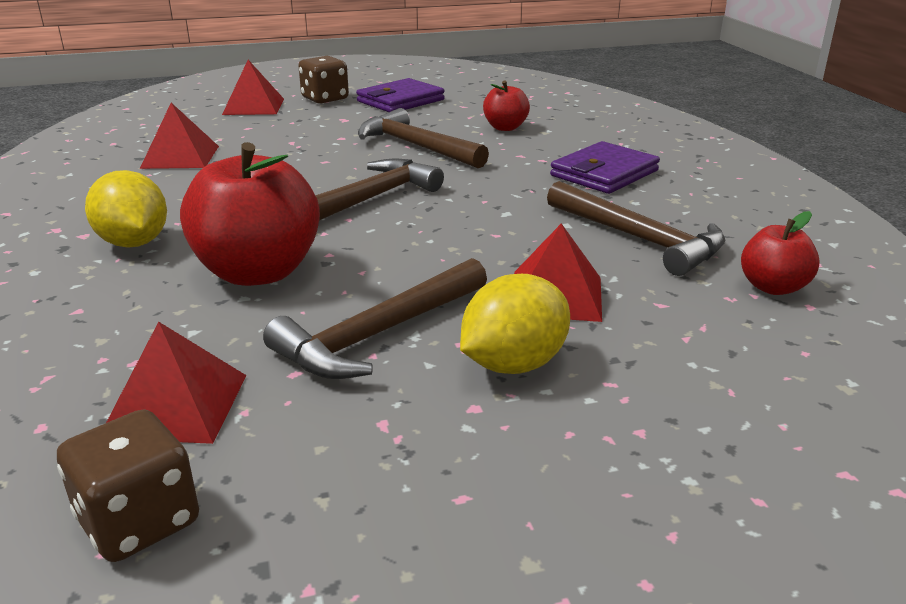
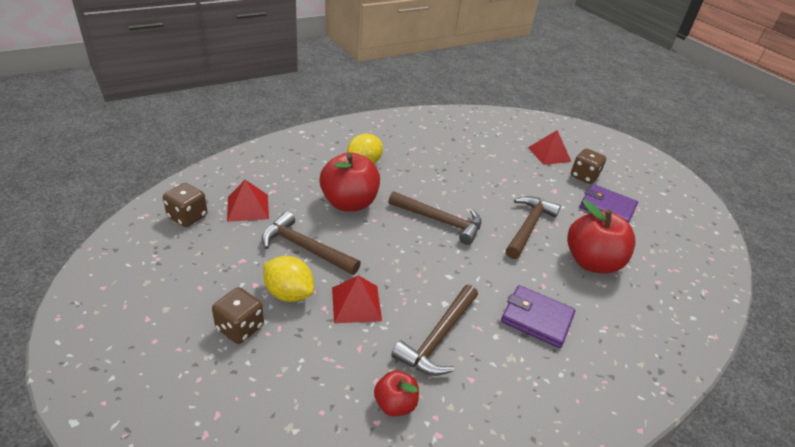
camera: 70 degrees right, 10 degrees up
red pyramid [140,103,219,169] -> none
red apple [483,81,530,131] -> red apple [567,200,635,274], size x1.91
none -> brown dice [212,287,264,344]

